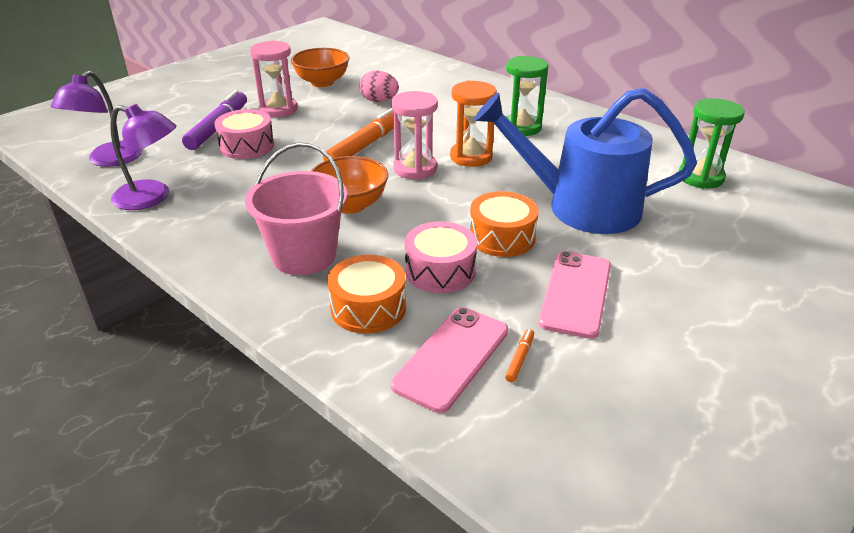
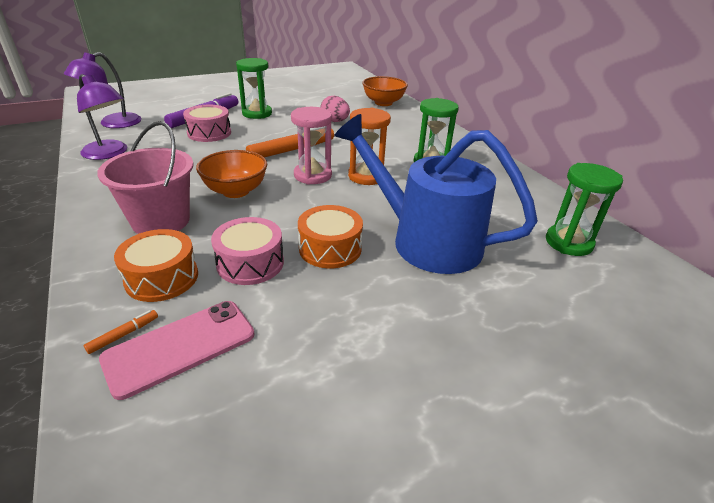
camera: 20 degrees right, 0 degrees up
pink hourglass [250,40,297,117] -> green hourglass [236,58,272,119]
orange bowl [291,48,349,87] -> orange bowl moved to [362,76,408,106]
orange marker [505,329,534,382] -> orange marker moved to [84,310,158,354]
pink phone [538,251,611,339] -> none

